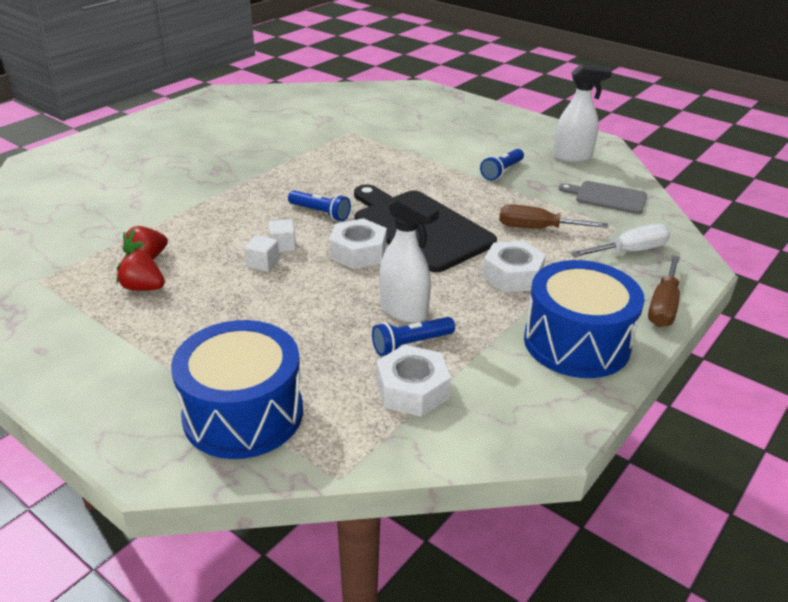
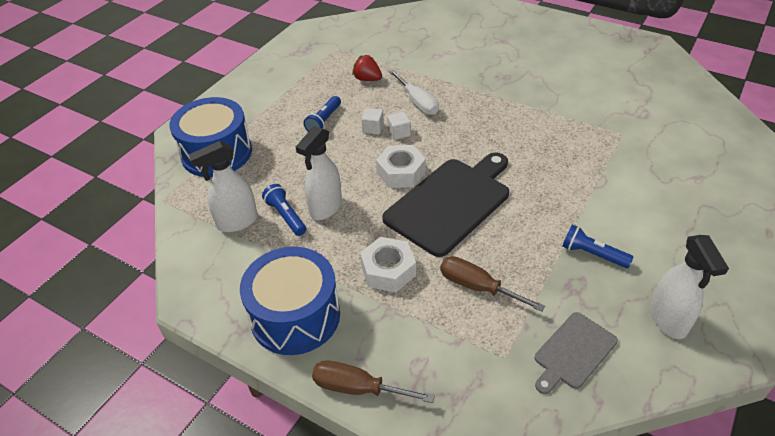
camera: 85 degrees right, 10 degrees up
red strawberry [117,251,165,291] -> none
blue flashlight [288,191,351,221] -> blue flashlight moved to [303,96,341,132]
white nut [376,345,451,417] -> white spray bottle [189,141,258,232]
brown screwdriver [499,205,608,229] -> brown screwdriver turned 60 degrees counterclockwise [440,256,545,312]
grey cutting board [559,181,647,214] -> grey cutting board turned 150 degrees counterclockwise [535,312,618,394]
white screwdriver [571,224,670,257] -> white screwdriver moved to [389,70,439,115]

